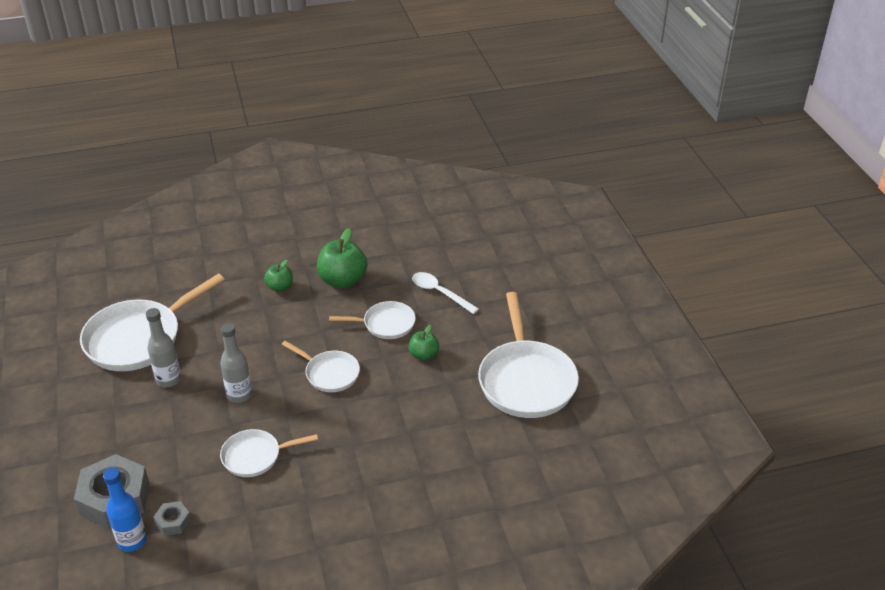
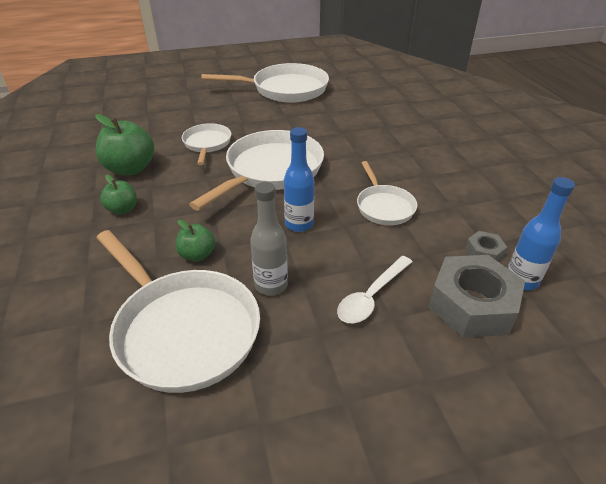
camera: 90 degrees left, 0 degrees up
grey bottle [220,323,252,403] -> blue bottle [284,127,314,232]
white pan [282,341,360,392] -> white pan [189,130,324,211], size x1.82
green apple [409,325,439,361] -> green apple moved to [176,220,215,261]
white spoon [412,272,479,314] -> white spoon moved to [337,256,412,323]

